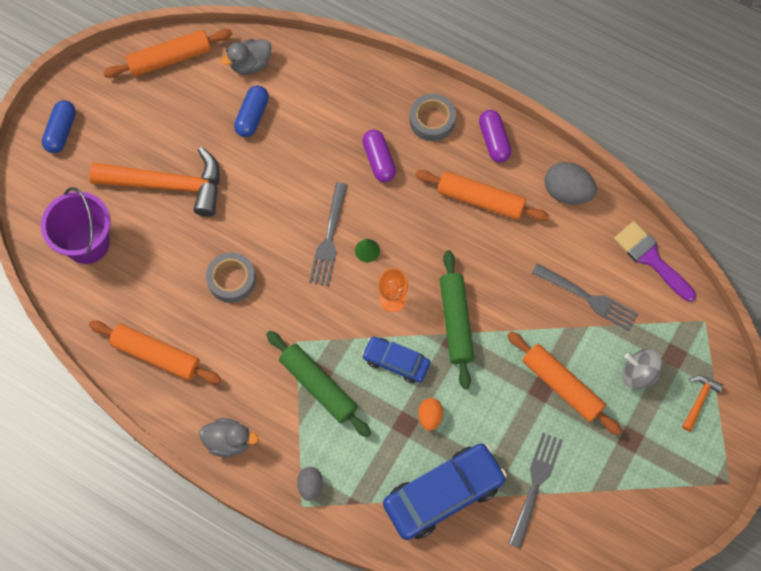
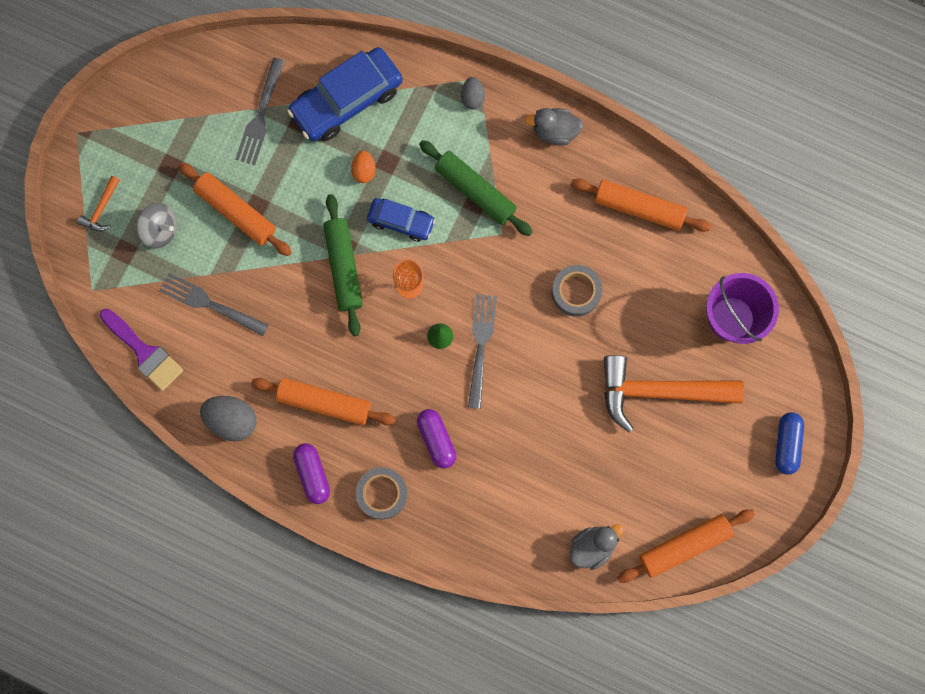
camera: 175 degrees right, 10 degrees up
blue capsule [234,85,269,137] -> none

